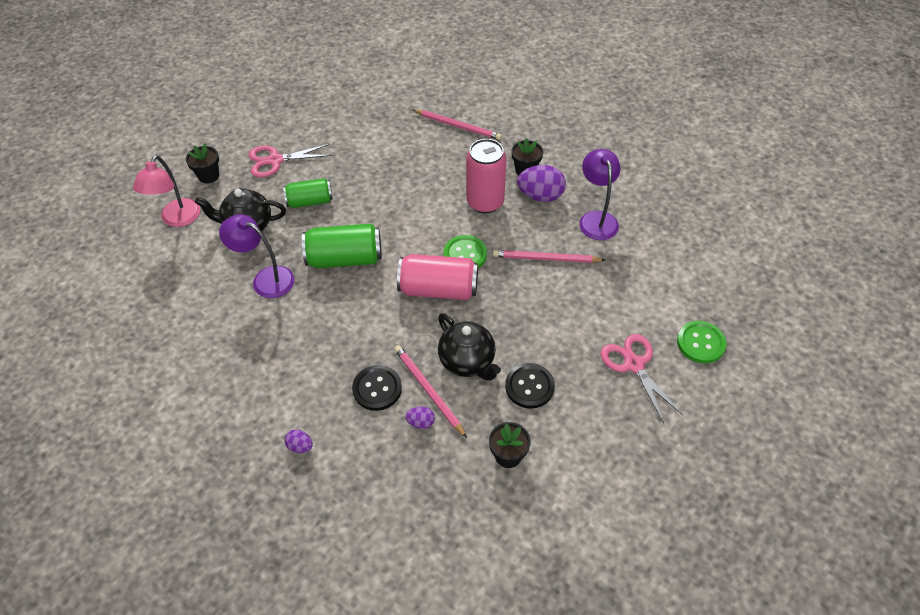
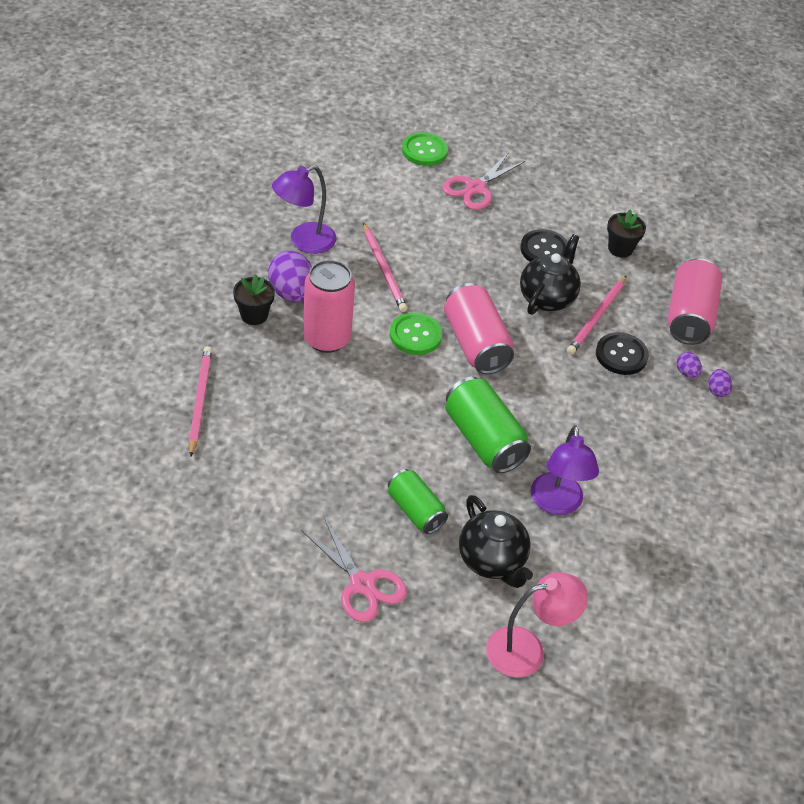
camera: 120 degrees left, 5 degrees down
black flower pot [186,144,219,184] -> none
purple egg [405,407,435,429] -> purple egg moved to [677,352,702,378]
none -> pink can [668,258,722,345]

